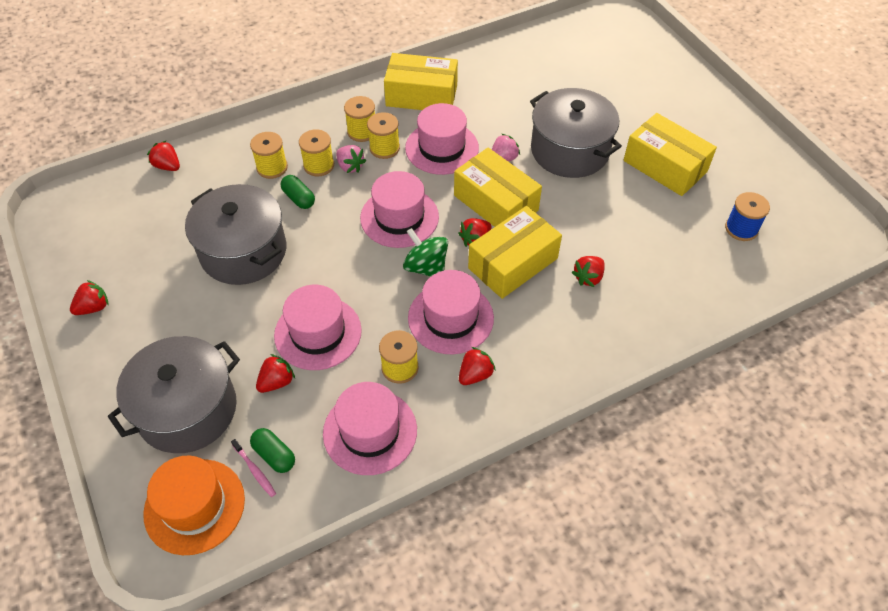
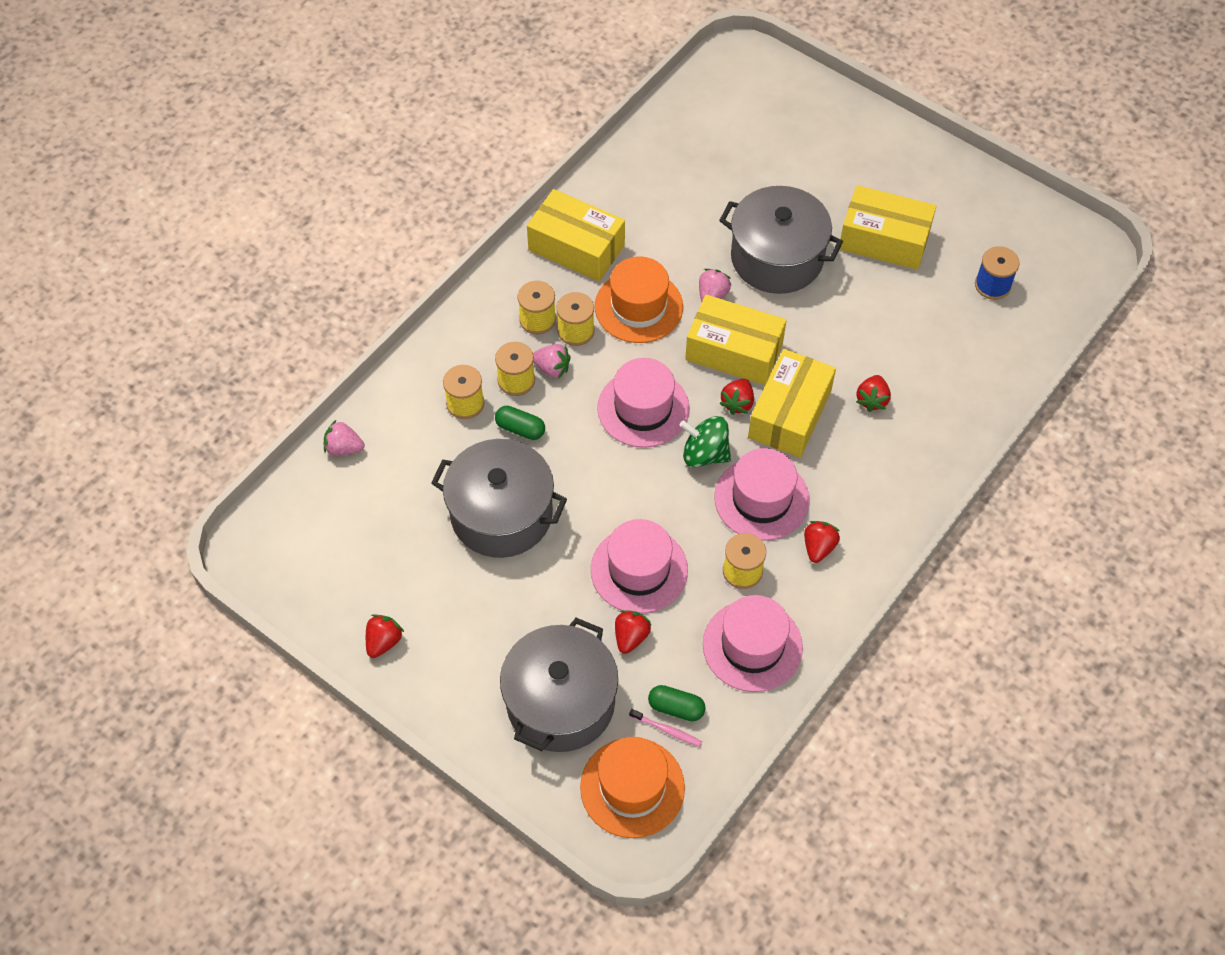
camera: 25 degrees left, 5 degrees up
red strawberry [147,140,180,171] -> pink strawberry [324,420,365,456]
yellow box [384,53,458,110] -> yellow box turned 45 degrees clockwise [527,189,625,282]
pink hat [405,103,479,175] -> orange hat [595,257,683,343]

